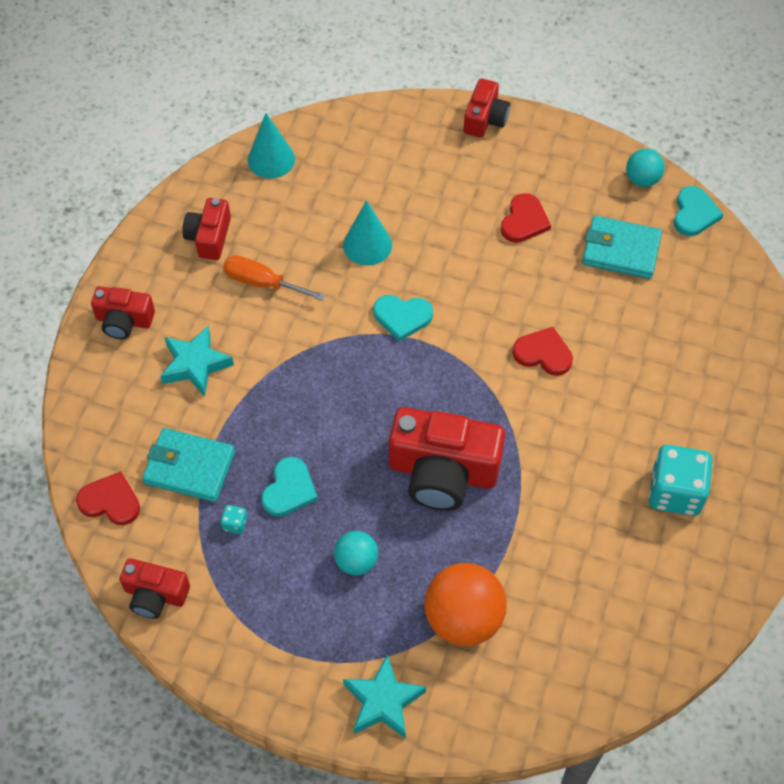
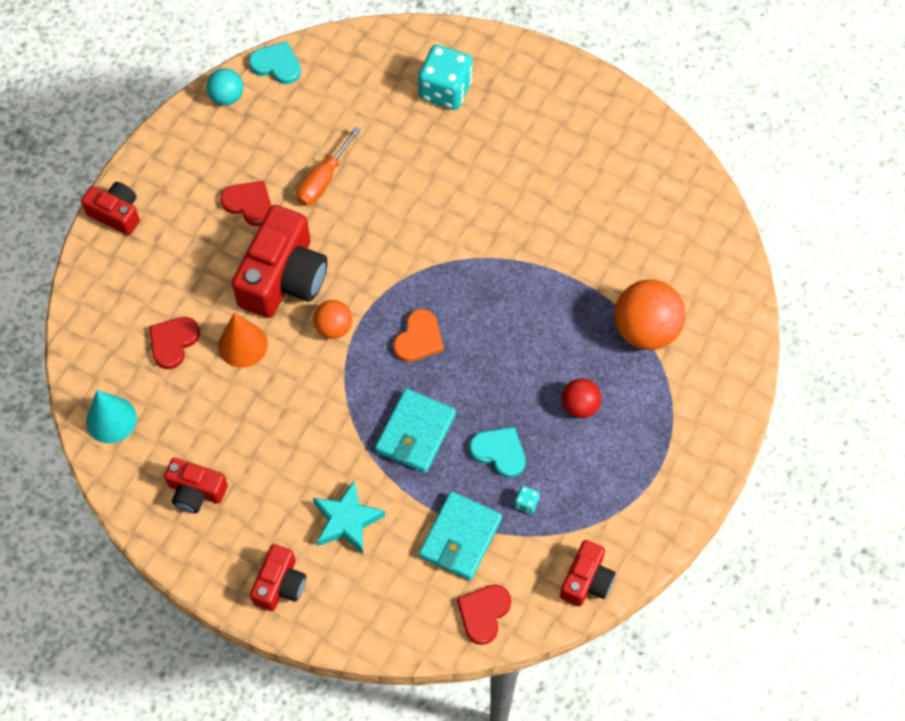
camera: 80 degrees left, 5 degrees up
orange screwdriver [223,255,325,301] -> orange screwdriver moved to [297,126,361,206]
turquoise ball [334,531,378,575] -> red ball [562,379,602,418]
turquoise cone [343,200,392,266] -> orange cone [218,313,268,368]
turquoise star [343,654,426,739] -> none
turquoise heart [373,295,433,342] -> orange ball [313,300,352,339]
red camera [389,407,505,511] -> red camera moved to [232,205,328,318]
red heart [512,327,573,376] -> red heart moved to [149,317,200,369]
turquoise wallet [582,216,662,279] -> turquoise wallet moved to [375,388,456,473]
turquoise dice [649,445,713,516] -> turquoise dice moved to [418,45,473,110]
none -> orange heart [393,309,444,362]

